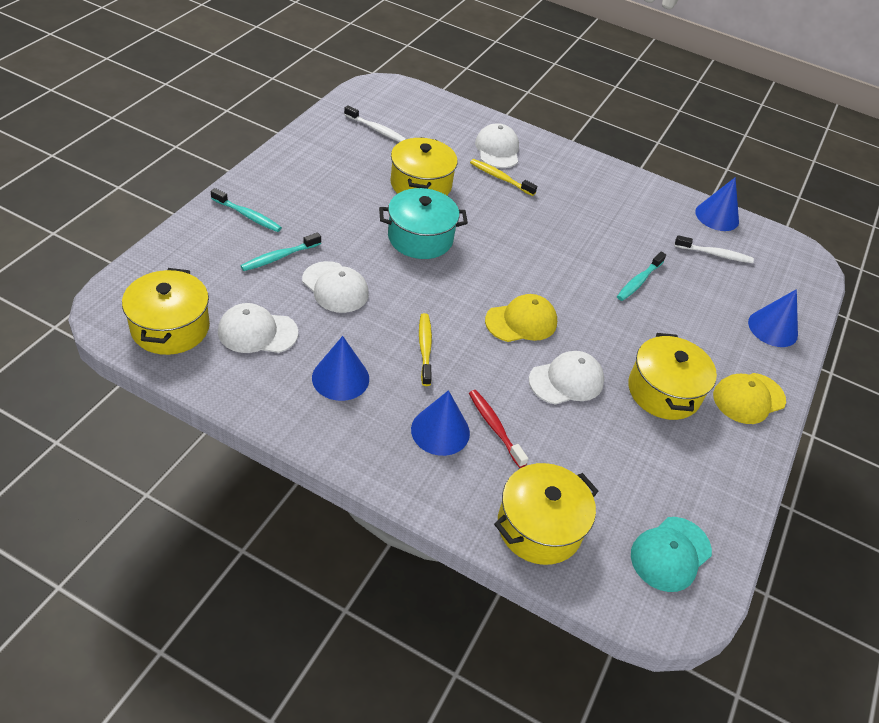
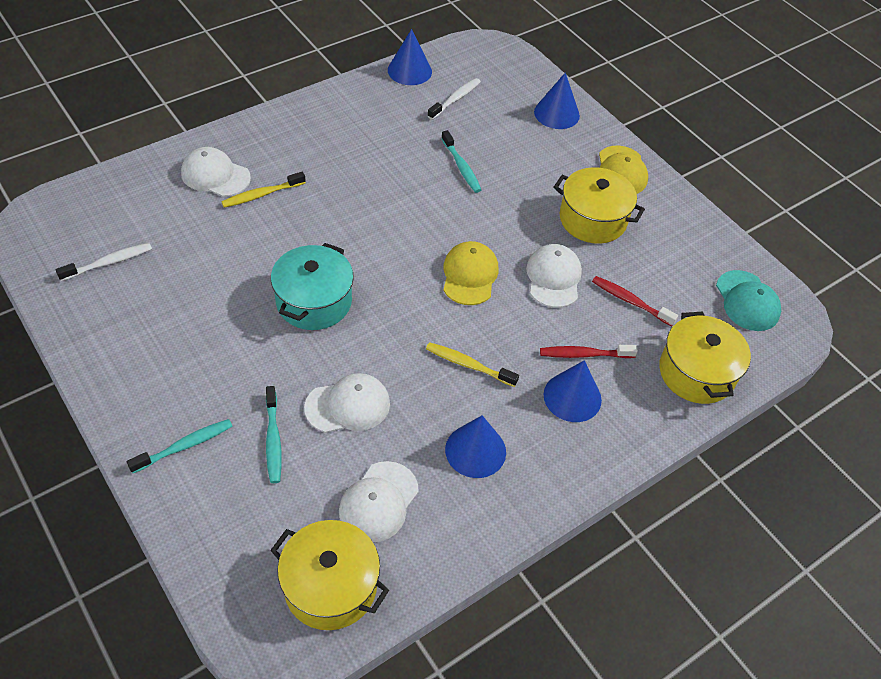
camera: 60 degrees left, 5 degrees up
yellow pot [390,137,458,195] -> none
none -> red toothbrush [592,276,678,326]

